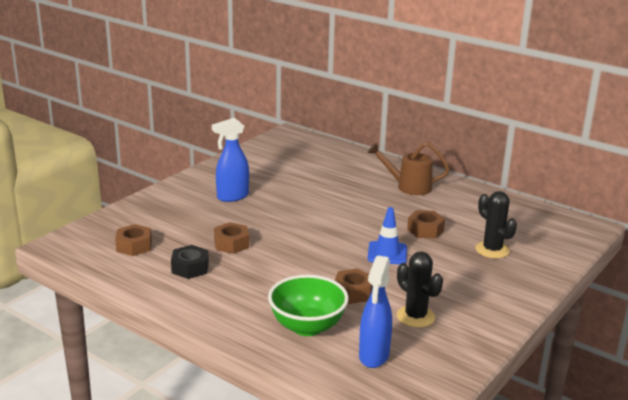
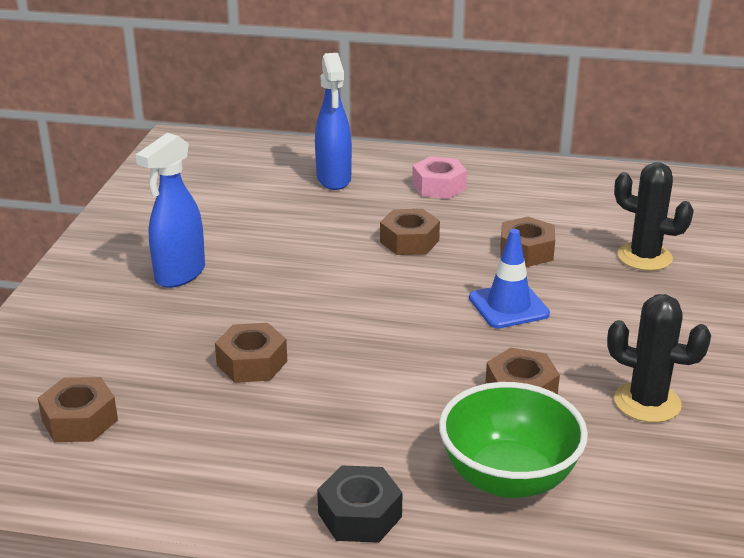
camera: 25 degrees left, 5 degrees up
black nut [171,245,209,279] -> black nut moved to [317,465,402,543]
blue spray bottle [359,255,392,368] -> blue spray bottle moved to [315,53,352,190]
brown watering can [367,142,450,195] -> pink nut [412,156,467,199]
none -> brown nut [380,209,440,255]

